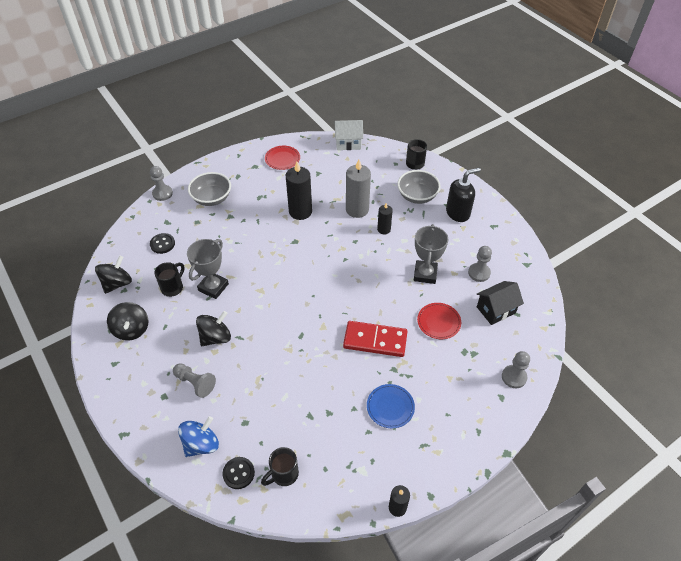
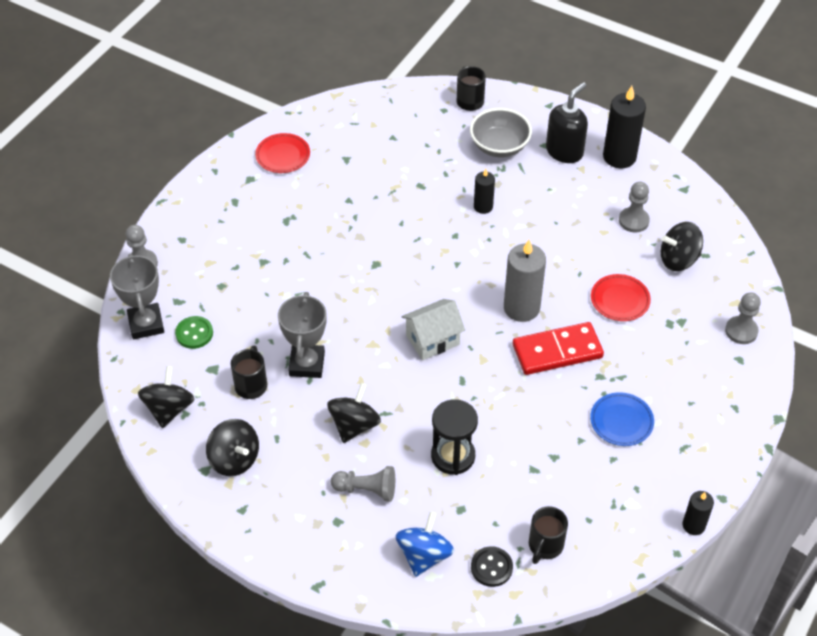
camera: 25 degrees left, 0 degrees up
black button [150,233,175,254] -> green button [175,316,213,349]
grey bowl [188,172,231,206] -> none
black candle [286,162,312,220] -> black candle moved to [603,86,646,168]
white house [334,120,363,150] -> white house moved to [402,299,465,360]
grey candle [346,159,371,218] -> grey candle moved to [504,240,546,322]
grey trophy [414,224,448,284] -> grey trophy moved to [110,253,164,339]
black house [477,281,524,325] -> black spinning top [661,222,703,271]
none -> black hourglass [431,399,478,475]

